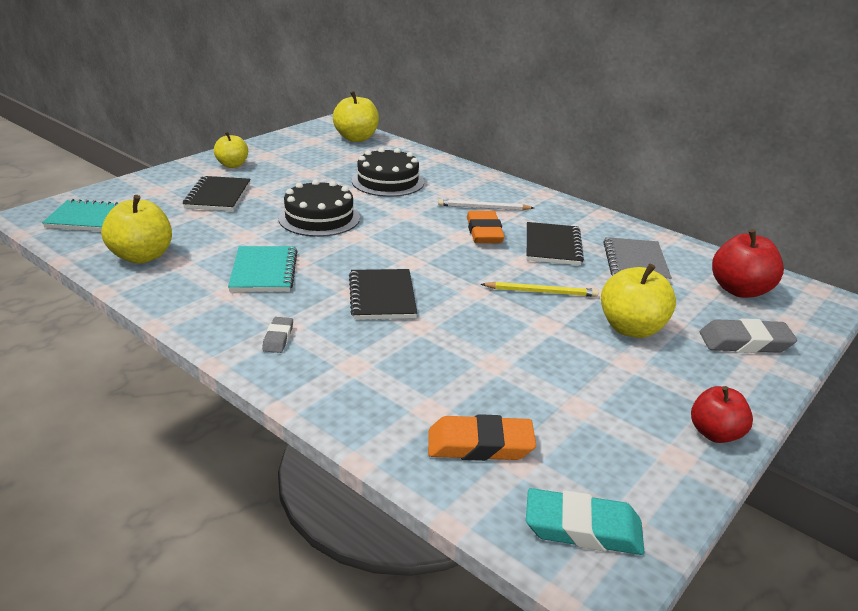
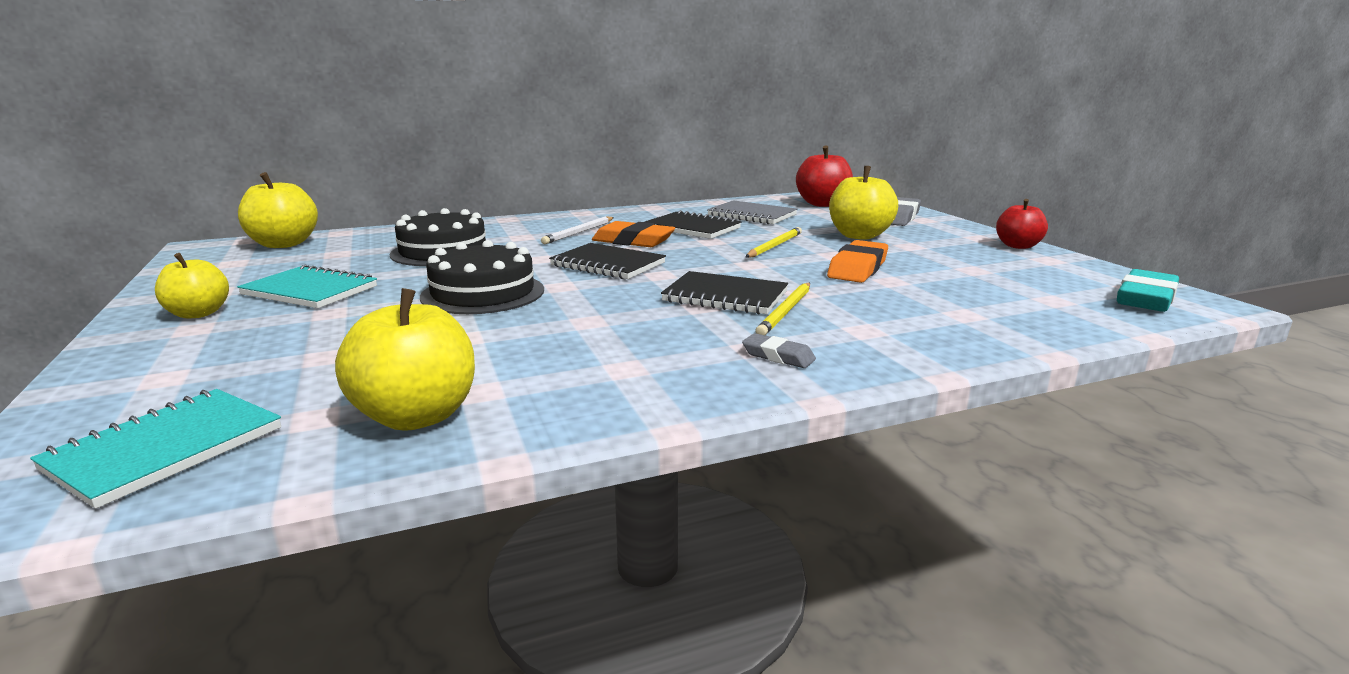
camera: 60 degrees left, 10 degrees down
black notebook [183,176,250,211] -> black notebook moved to [549,243,666,279]
turquoise notebook [228,246,298,292] -> turquoise notebook moved to [237,265,377,308]
orange eraser [428,414,536,461] -> orange eraser moved to [827,240,888,283]
none -> yellow pencil [755,282,810,335]

